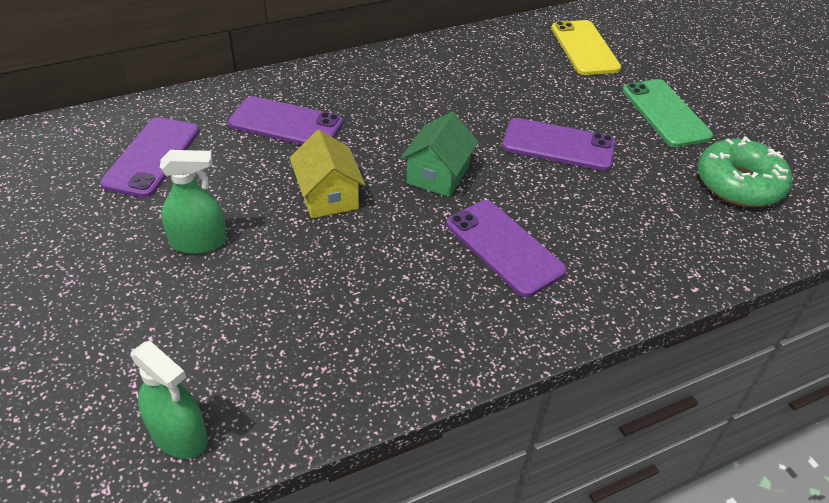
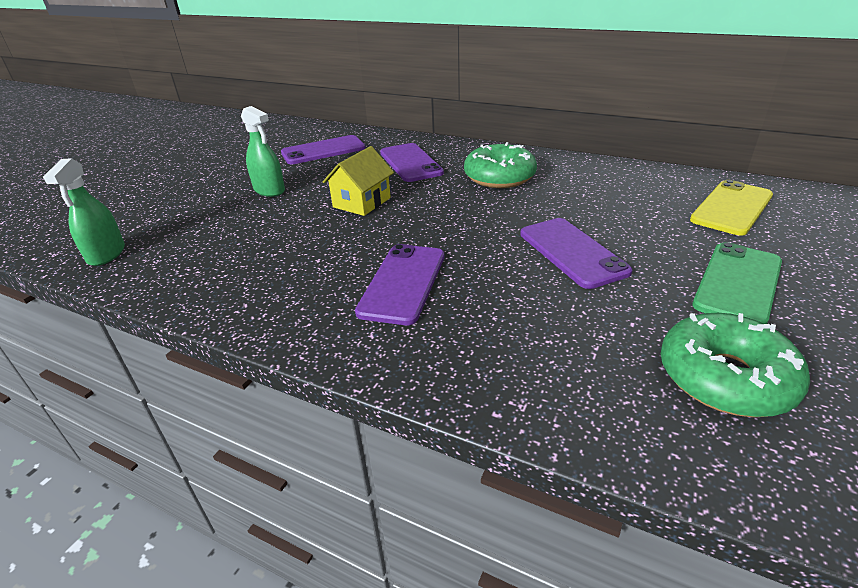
camera: 55 degrees right, 10 degrees down
green house [400,112,478,197] -> none
none -> green donut [464,142,537,188]

